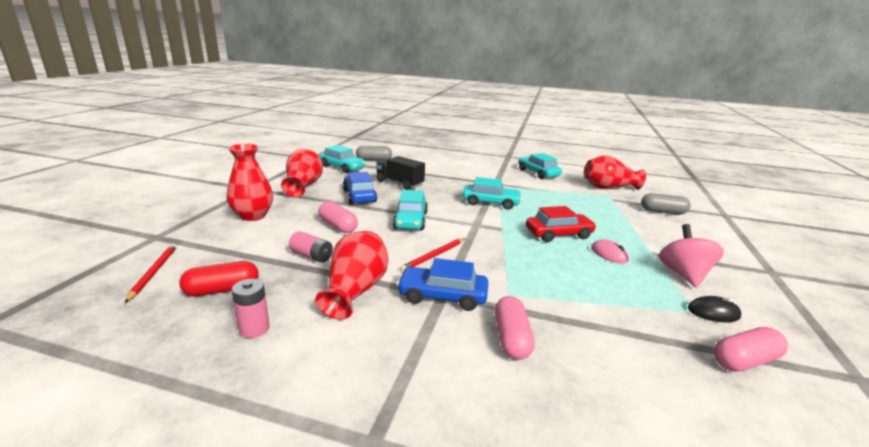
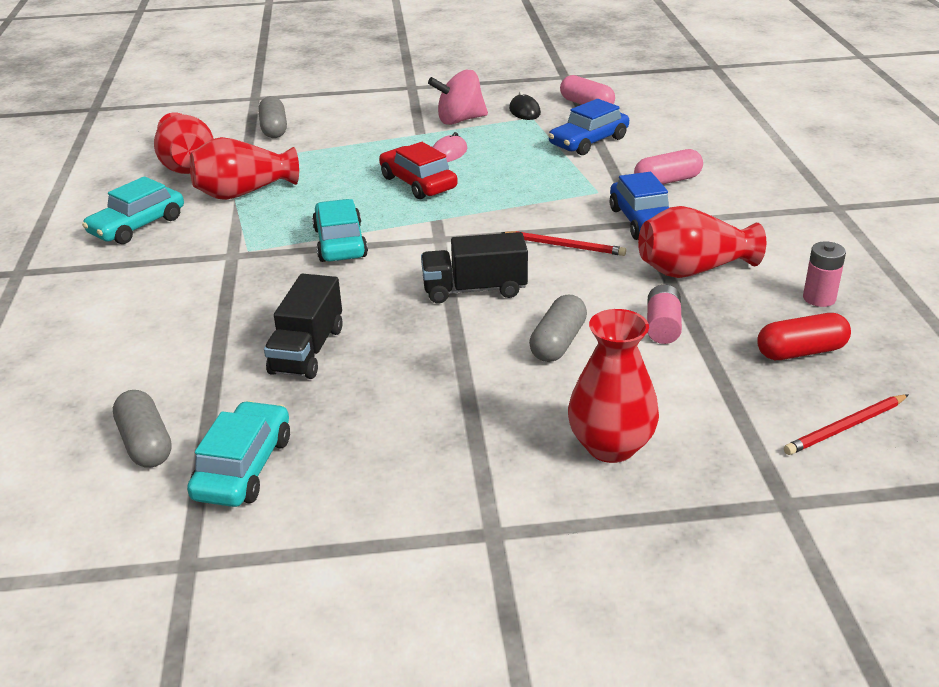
camera: 110 degrees left, 10 degrees up
red capsule [179,261,259,296] -> red capsule turned 60 degrees counterclockwise [757,313,851,360]
red vase [281,149,323,197] -> red vase moved to [190,137,299,200]
pink capsule [319,201,358,233] -> grey capsule [529,295,587,362]
blue car [343,172,377,204] -> blue car moved to [548,99,629,155]
turquoise car [393,190,428,230] -> black truck [421,232,528,304]

